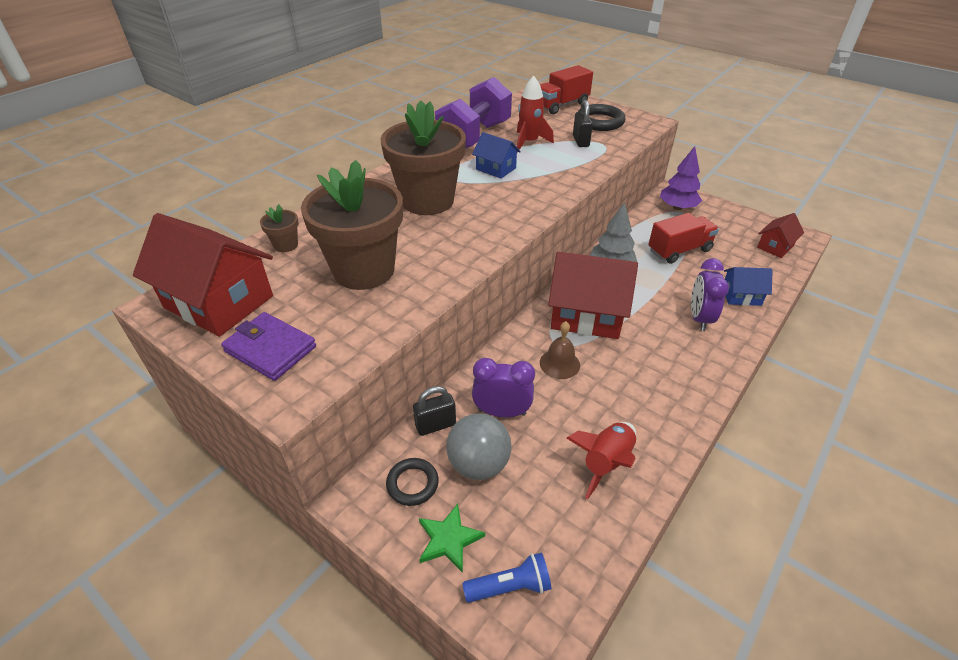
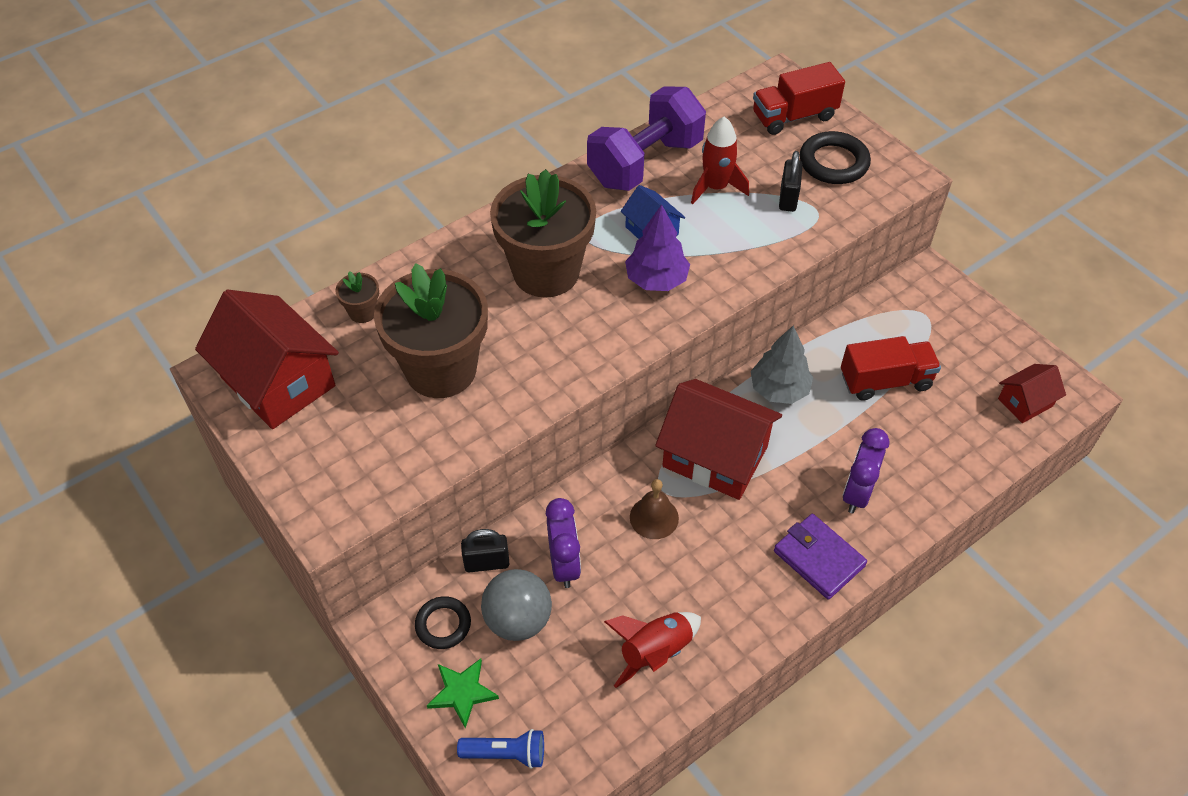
camera: 15 degrees right, 10 degrees up
purple wallet [221,312,316,381] -> purple wallet moved to [774,514,867,600]
purple clock [472,358,535,418] -> purple clock turned 60 degrees clockwise [545,498,581,588]
purple tree [660,146,702,210] -> purple tree moved to [625,204,690,291]
blue house [724,267,773,306] -> none

